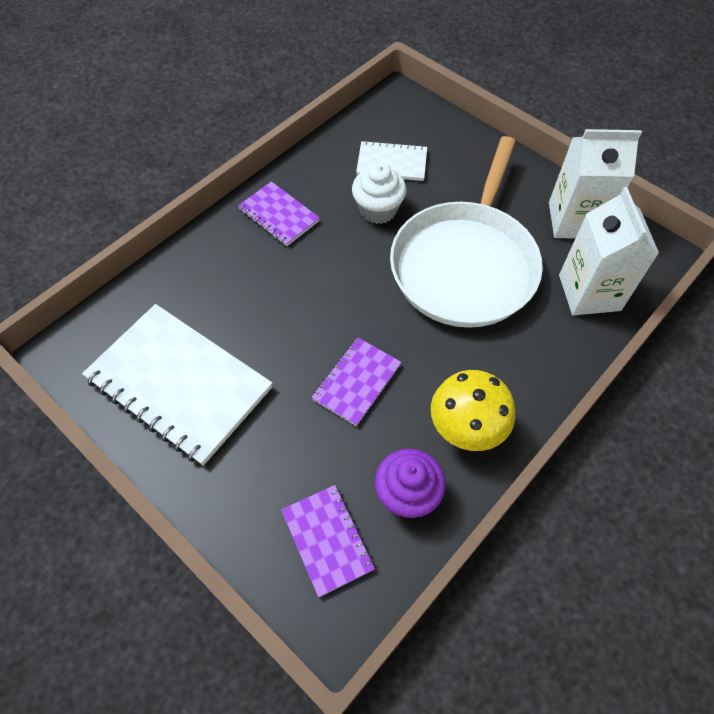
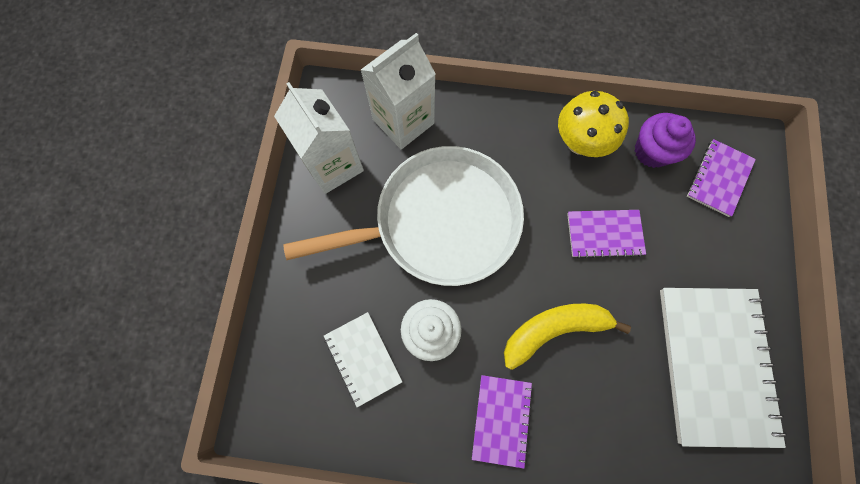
camera: 125 degrees left, 15 degrees up
none -> yellow banana [504,304,631,370]

